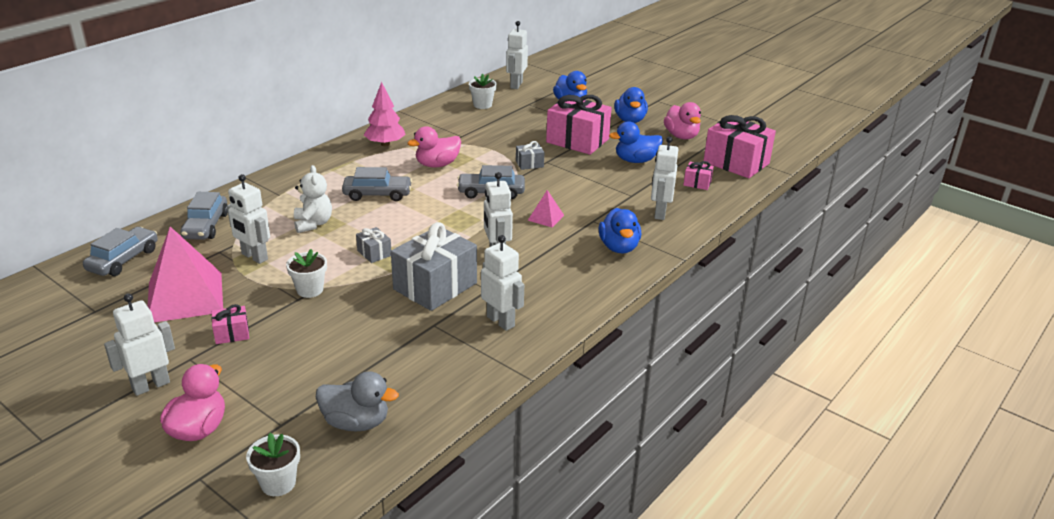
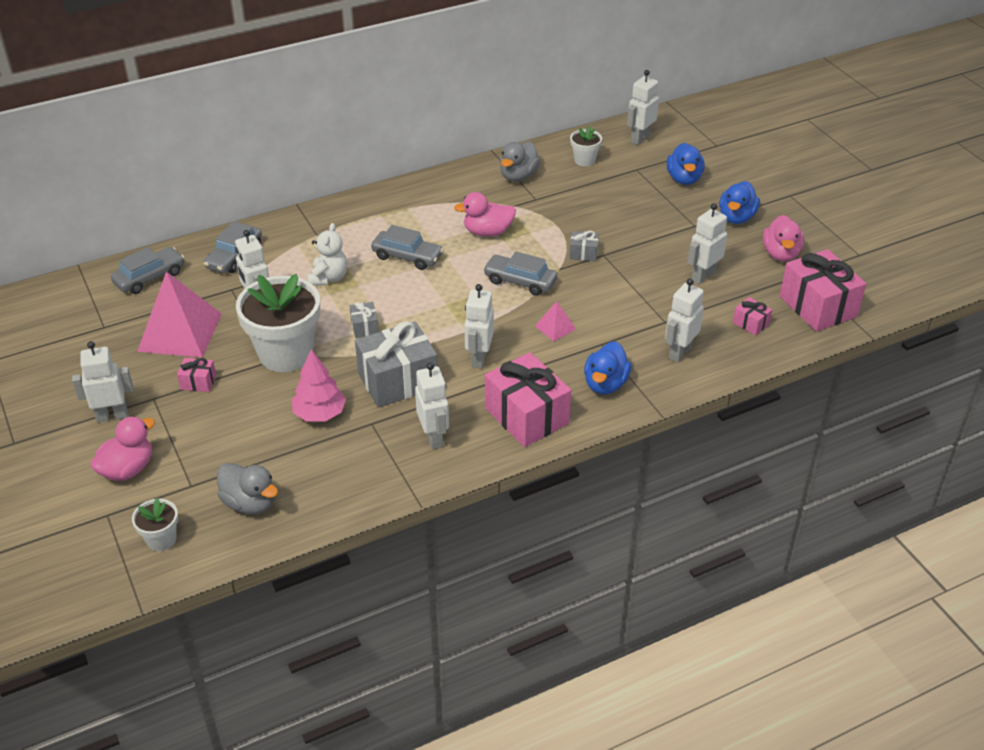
camera: 25 degrees right, 10 degrees up
white flower pot [286,249,327,298] -> white flower pot [236,274,320,372], size x2.13
pink tree [364,82,406,146] -> pink tree moved to [292,349,346,422]
pink gift [546,95,612,155] -> pink gift moved to [485,352,571,447]
blue duck [609,121,663,163] -> white robot [688,203,727,284]
none -> grey duck [500,142,540,182]

